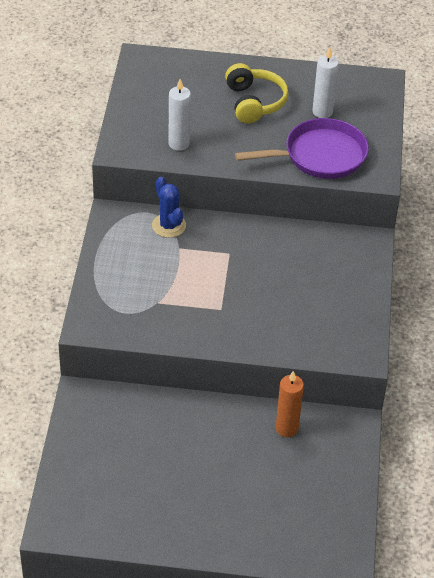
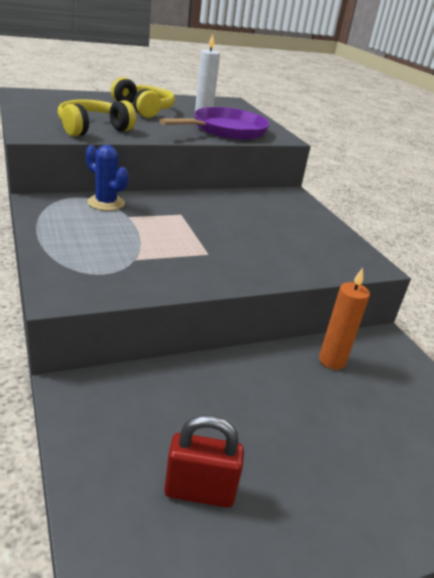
camera: 30 degrees left, 15 degrees down
white candle [168,79,191,151] -> yellow headphones [58,99,136,137]
none -> red padlock [164,415,244,508]

